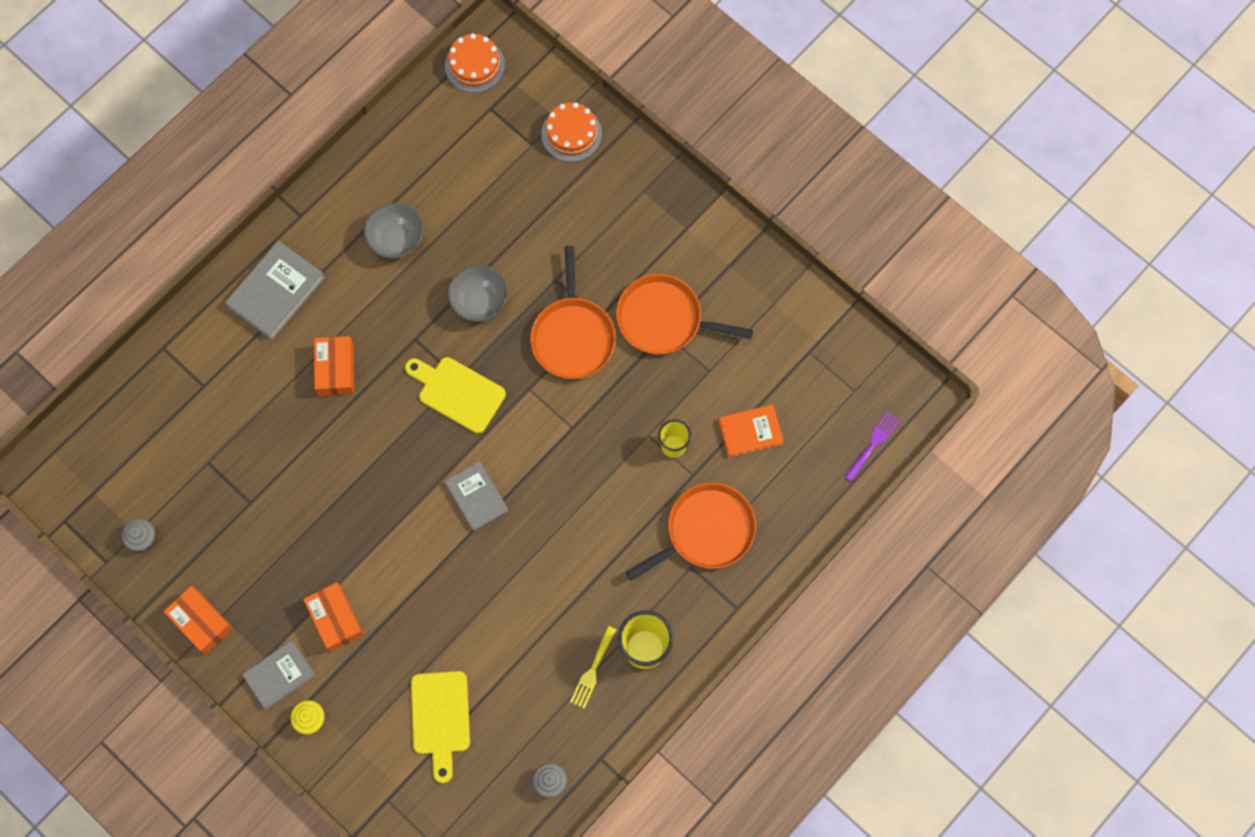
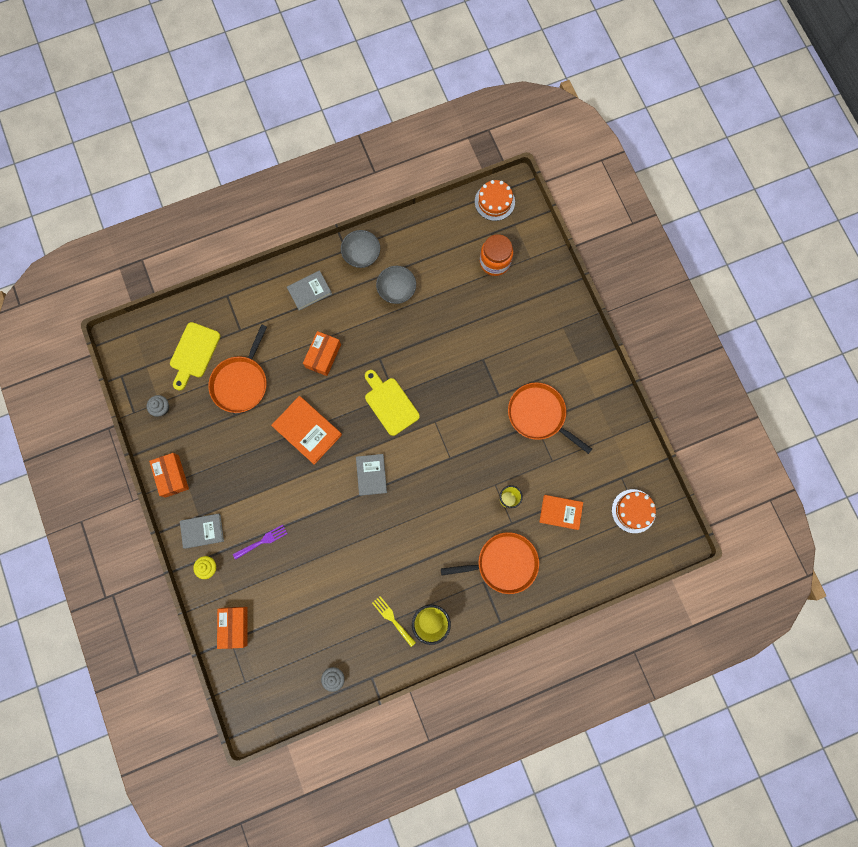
camera: 25 degrees right, 5 degrees up
grey book [225,241,325,340] -> grey book [287,271,332,311], size x0.67
orange box [303,582,364,652] -> orange box moved to [217,607,248,649]
yellow cutting board [411,671,470,783] -> yellow cutting board moved to [170,322,220,390]
grey bowl [448,265,508,322] -> grey bowl moved to [341,230,380,268]
orange pan [530,246,616,379] -> orange pan moved to [208,324,267,413]
orange cake [541,102,602,162] -> orange cake moved to [612,489,656,533]
yellow fork [570,626,616,709] -> yellow fork turned 90 degrees clockwise [372,596,416,647]
purple fork [844,411,900,482] -> purple fork moved to [233,525,288,560]
none -> orange book [271,396,342,465]
none -> orange jar [480,234,513,276]

